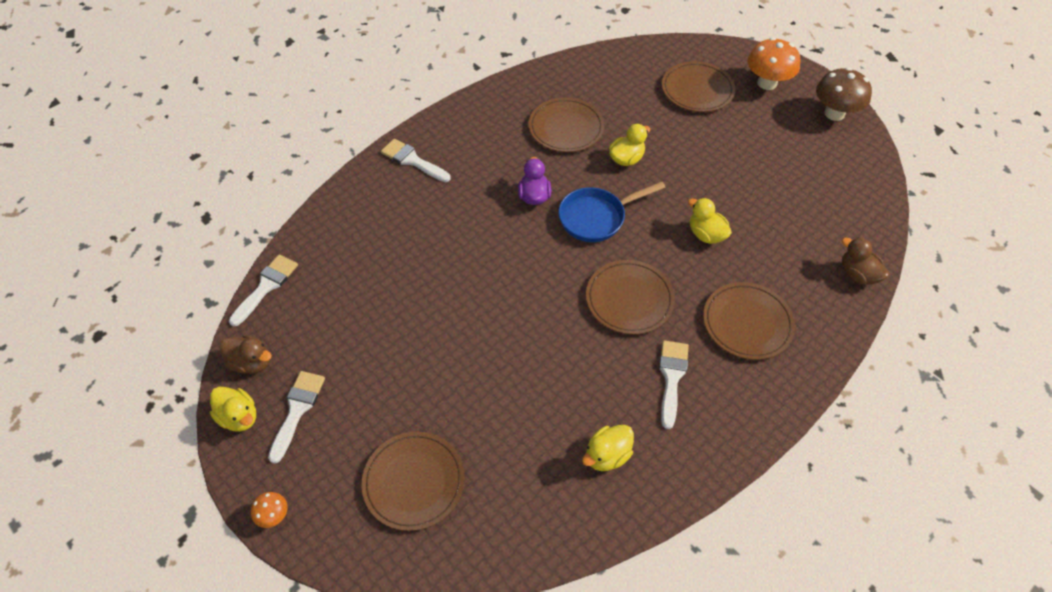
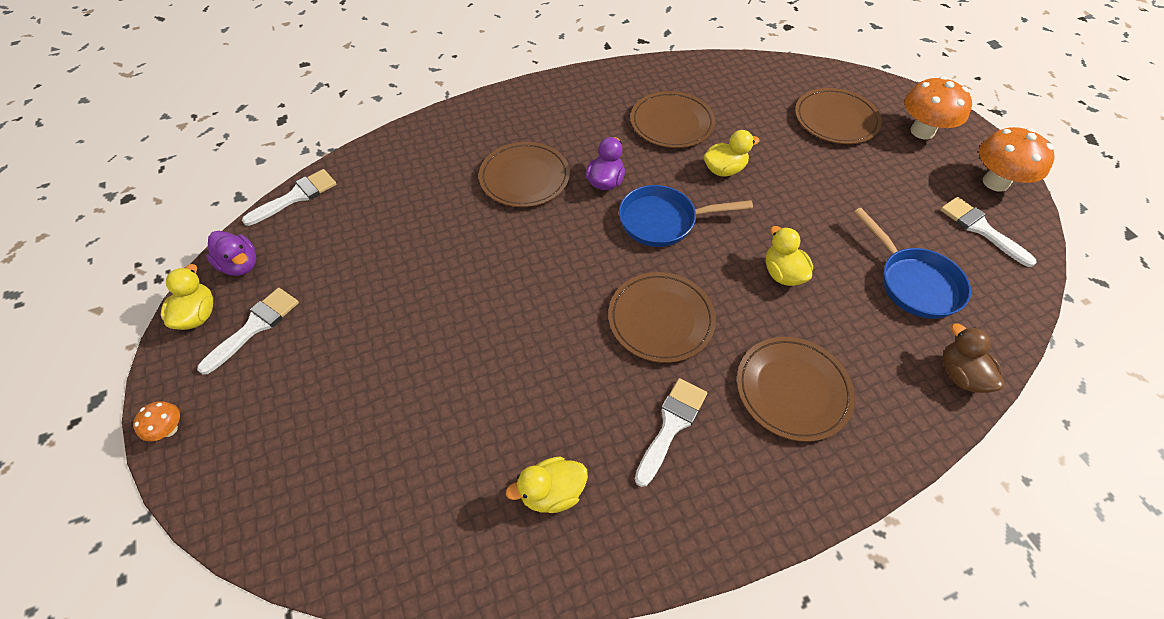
camera: 20 degrees right, 0 degrees up
yellow duck [210,386,256,432] -> yellow duck turned 150 degrees counterclockwise [161,264,213,330]
brown duck [219,335,272,374] -> purple duck [206,231,257,276]
brown plate [362,432,465,531] -> brown plate moved to [479,142,570,207]
white brush [381,139,451,182] -> white brush moved to [940,197,1037,267]
brown mushroom [816,68,872,121] -> orange mushroom [979,127,1055,192]
none -> blue pan [853,208,971,319]

